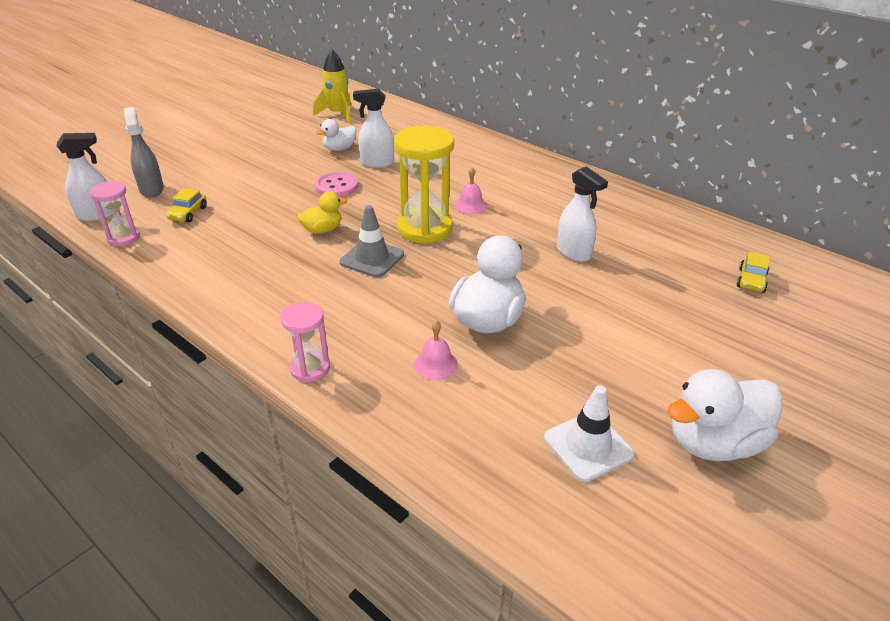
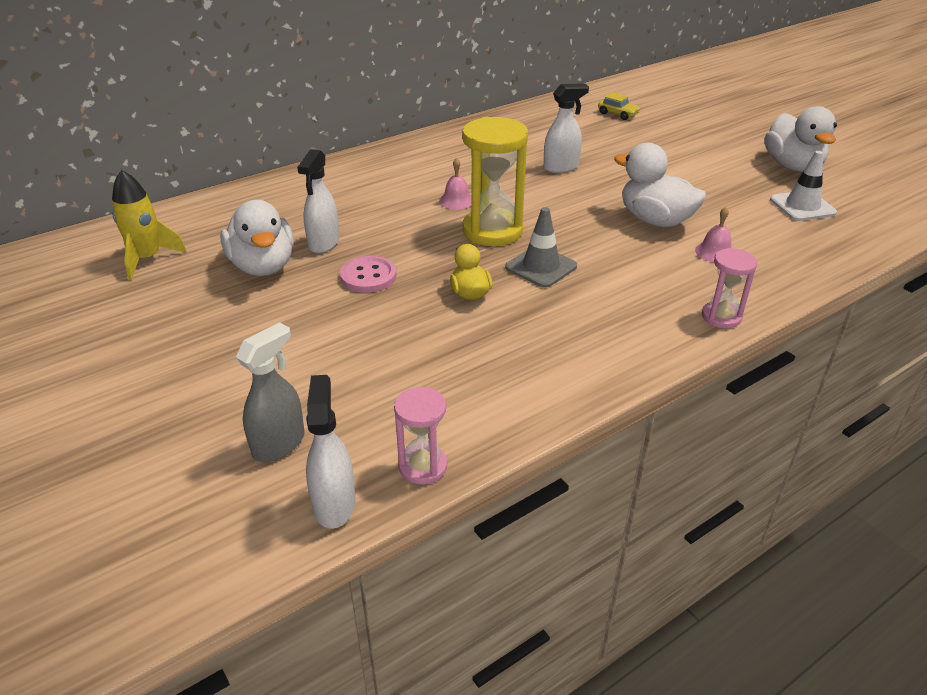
camera: 75 degrees left, 0 degrees up
grey spray bottle [124,107,164,197] -> grey spray bottle turned 135 degrees clockwise [236,322,304,462]
yellow car [166,188,207,223] -> none
white duck [316,119,357,151] -> white duck [220,200,294,276], size x1.78

